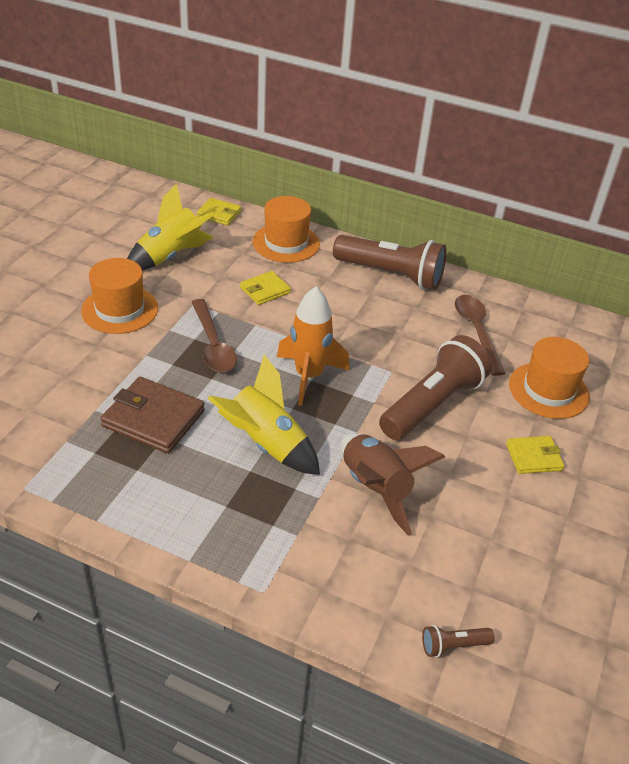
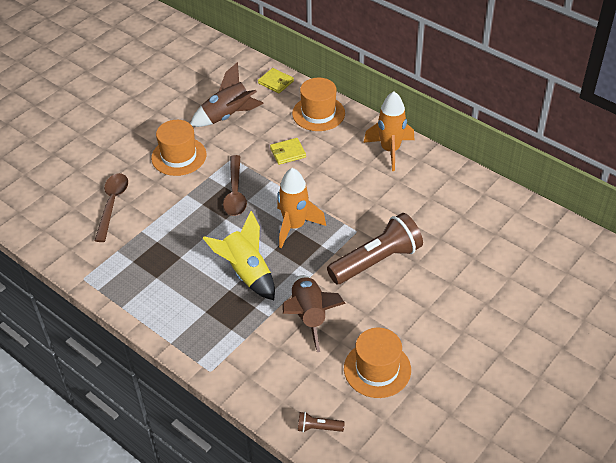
camera: 20 degrees right, 5 degrees up
brown wallet [101,377,205,454] -> none
yellow rocket [127,184,215,271] -> brown rocket [191,62,264,127]
brown flashlight [333,235,447,290] -> orange rocket [363,91,415,171]
brown spoon [455,295,505,376] -> brown spoon moved to [95,173,128,242]
yellow wallet [506,436,565,474] -> none
orange hat [509,337,590,419] -> orange hat moved to [344,328,411,398]

